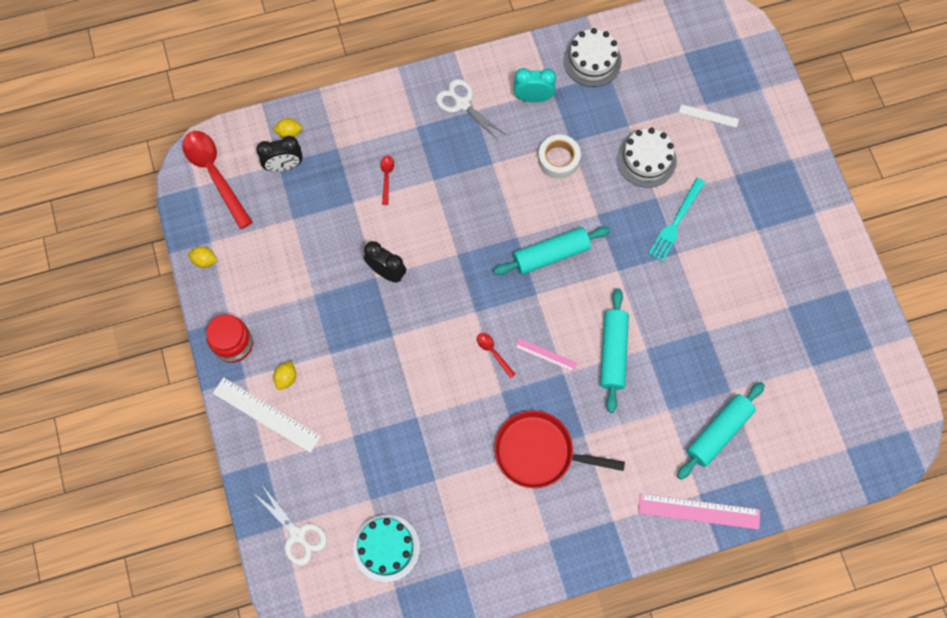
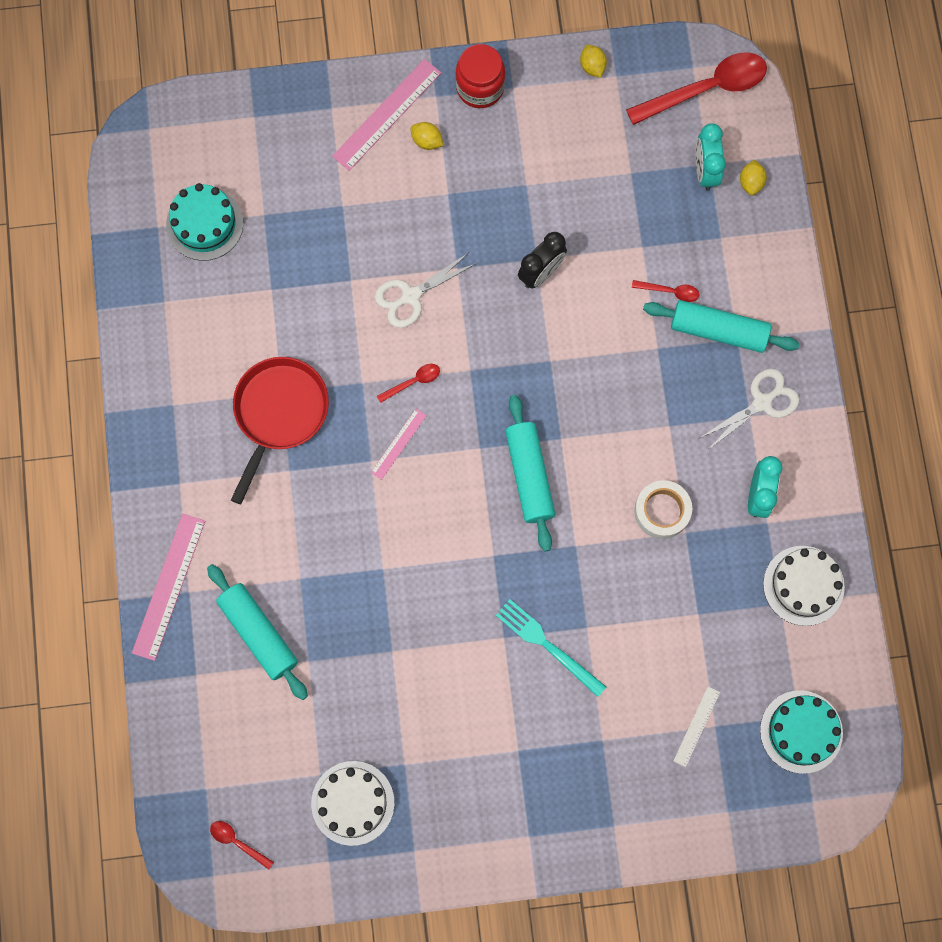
camera: 100 degrees right, 5 degrees up
yellow lemon [188,246,218,268] -> yellow lemon turned 45 degrees counterclockwise [580,45,607,78]
white ruler [213,377,321,453] -> pink ruler [332,59,441,171]
white scissors [253,485,327,566] -> white scissors moved to [374,252,477,328]
black clock [256,136,303,172] -> turquoise clock [696,123,726,191]
turquoise rolling pin [600,288,629,413] -> turquoise rolling pin moved to [643,300,799,353]
white cake [617,128,677,188] -> white cake moved to [311,761,395,846]
none -> red spoon [210,821,274,869]
none -> turquoise cake [760,690,843,774]

